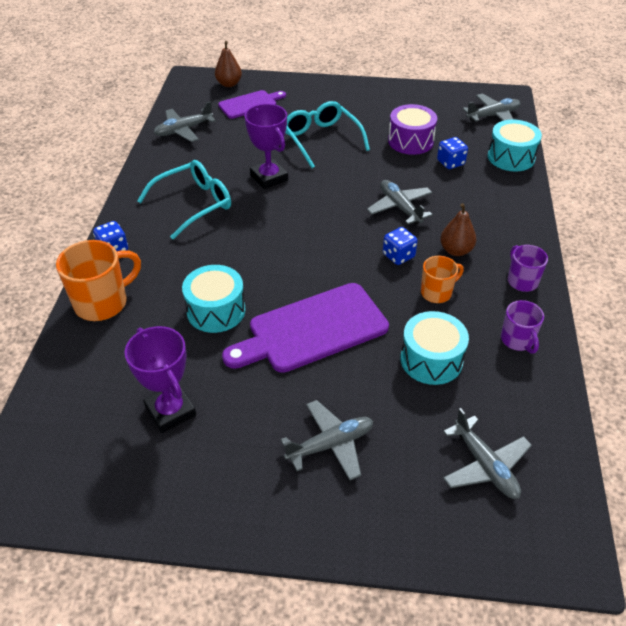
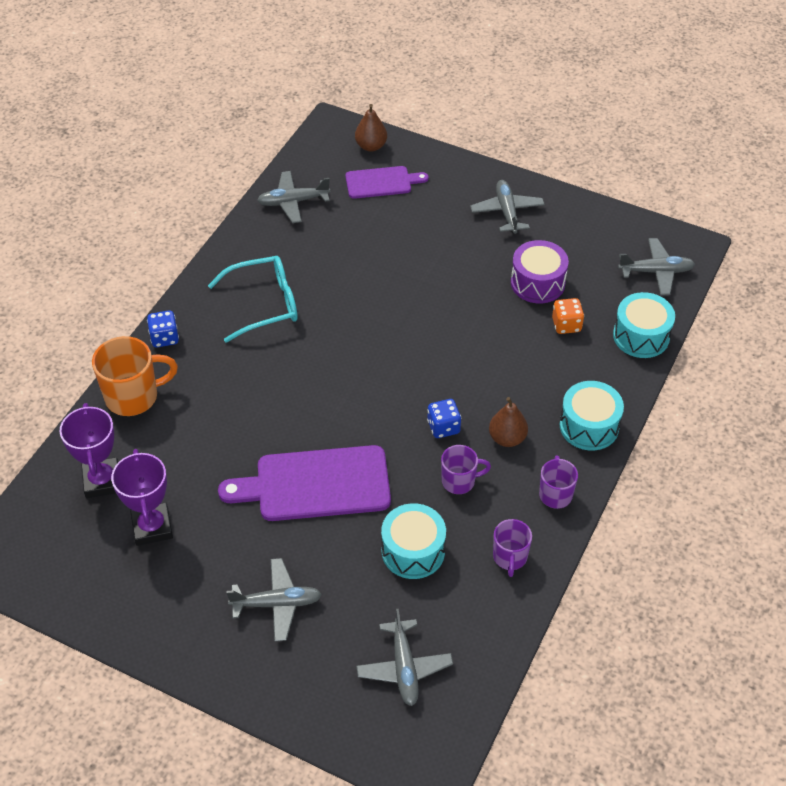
camera: 20 degrees right, 5 degrees up
turquoise drum [182,265,246,333] -> turquoise drum moved to [560,381,624,451]
purple trophy [244,104,288,189] -> purple trophy moved to [60,403,118,498]
turquoise glasses [285,101,370,168] -> none
grey plane [367,180,433,225] -> grey plane moved to [470,180,545,234]
orange mug [421,256,464,303] -> purple mug [441,445,491,494]
blue dice [437,137,468,169] -> orange dice [552,298,584,334]

